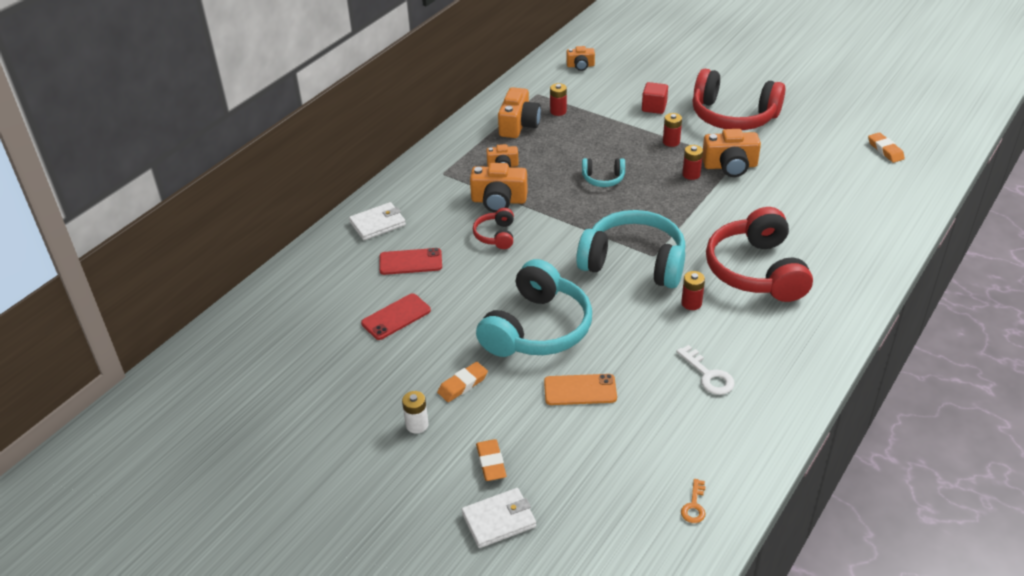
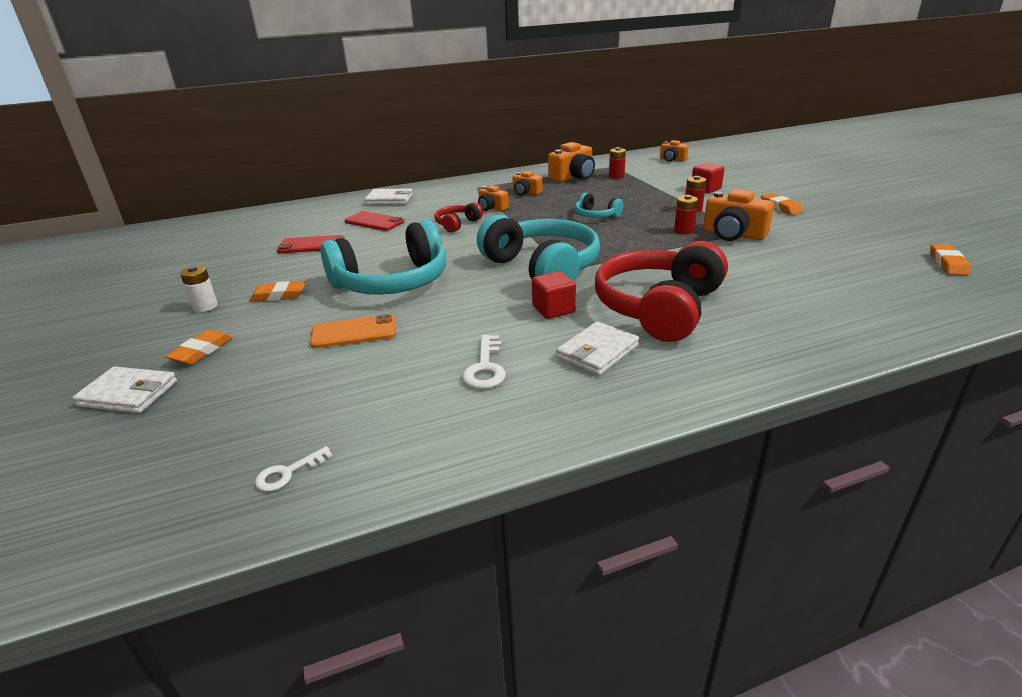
camera: 35 degrees right, 10 degrees down
orange camera [470,163,528,213] -> orange camera [478,185,509,211], size x0.59
orange phone [544,374,617,405] -> orange phone turned 45 degrees counterclockwise [310,314,396,348]
red battery [681,271,705,310] -> red cube [532,271,576,319]
orange key [681,479,705,523] -> white key [255,446,333,492]
red headphones [692,69,785,130] -> orange eraser [761,193,803,215]
none -> white wallet [556,321,639,376]

